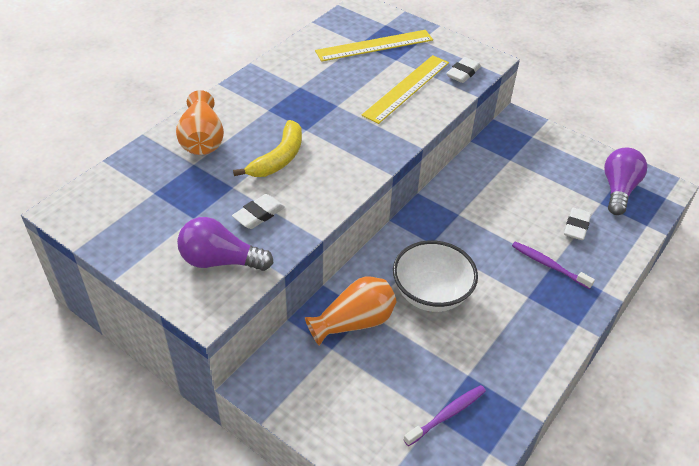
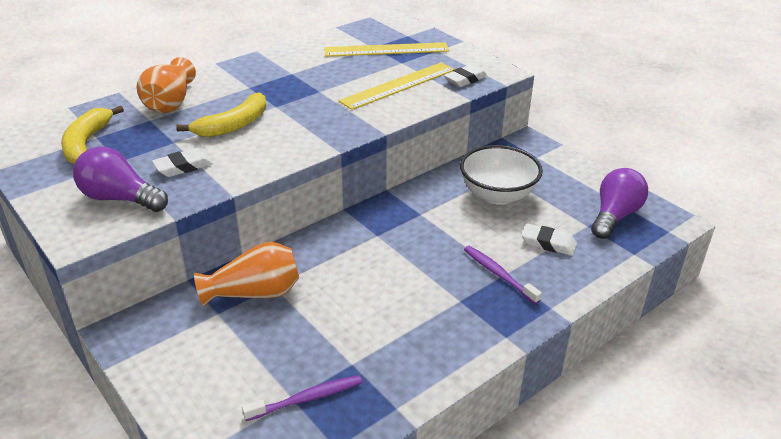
camera: 15 degrees right, 10 degrees down
white bowl [393,240,478,312] -> white bowl moved to [460,145,543,205]
white eraser [564,208,592,240] -> white eraser turned 75 degrees clockwise [521,224,577,256]
none -> yellow banana [61,106,124,164]

